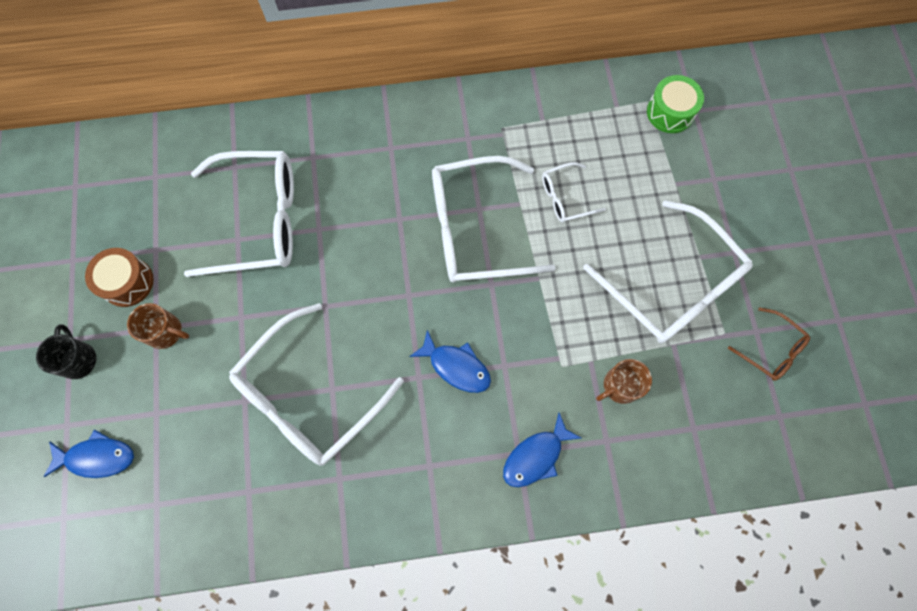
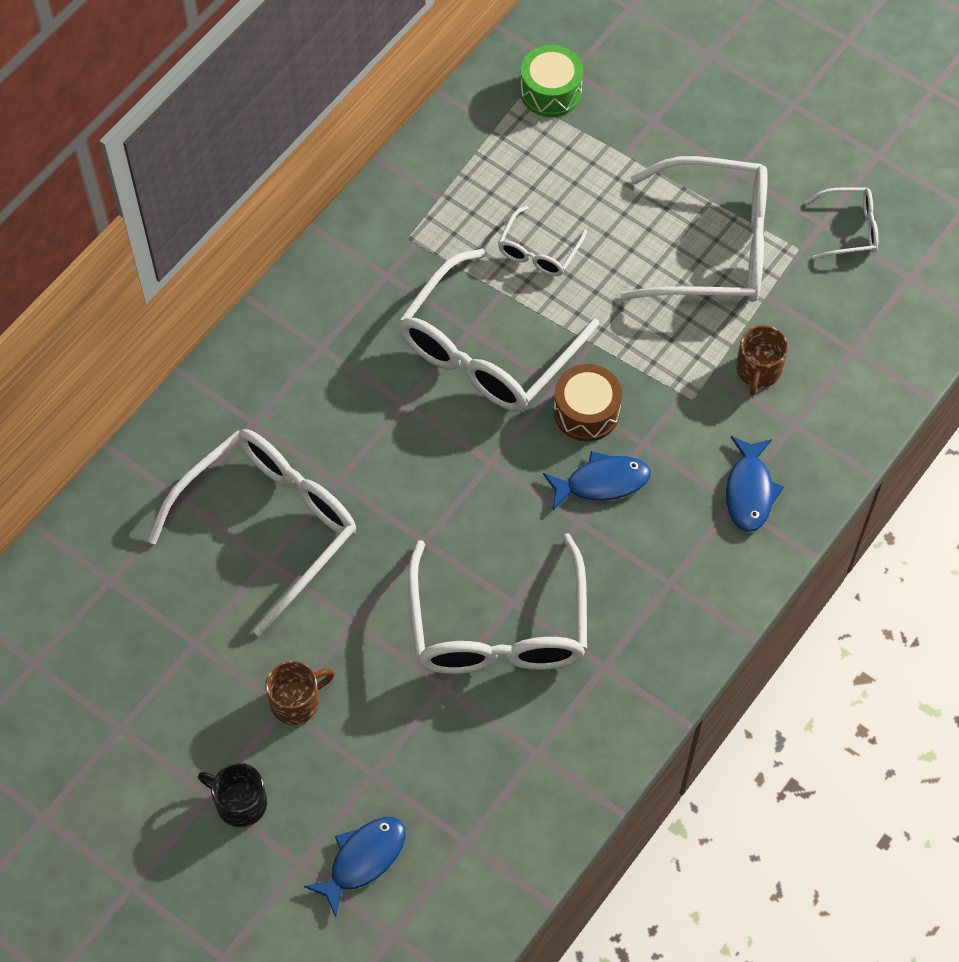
camera: 45 degrees left, 10 degrees down
brown drum [85,248,154,307] -> brown drum moved to [554,364,622,441]
brown glasses [728,307,810,381] -> white glasses [804,187,878,259]

